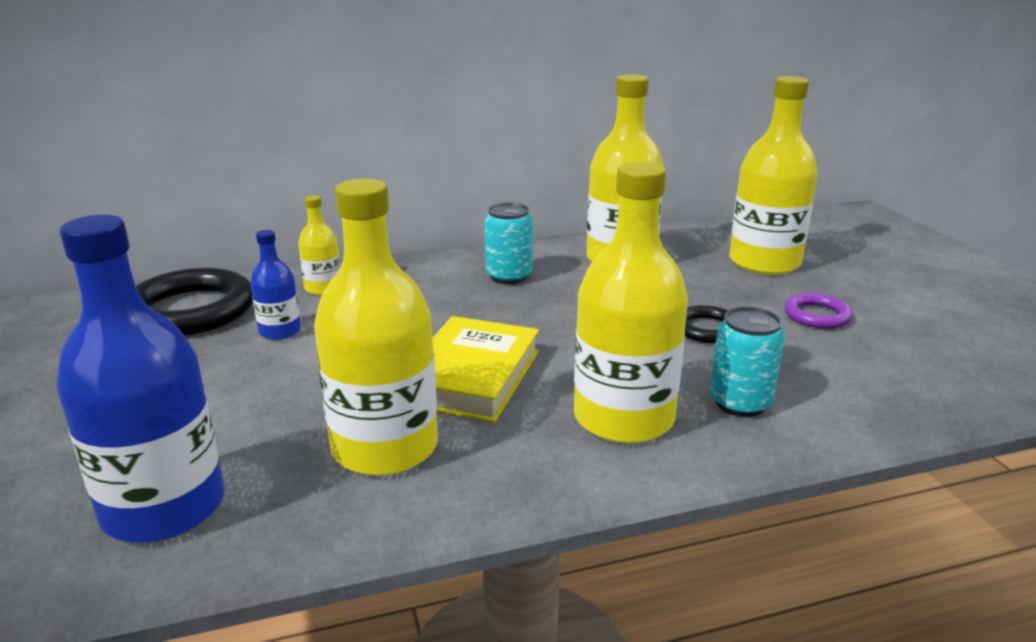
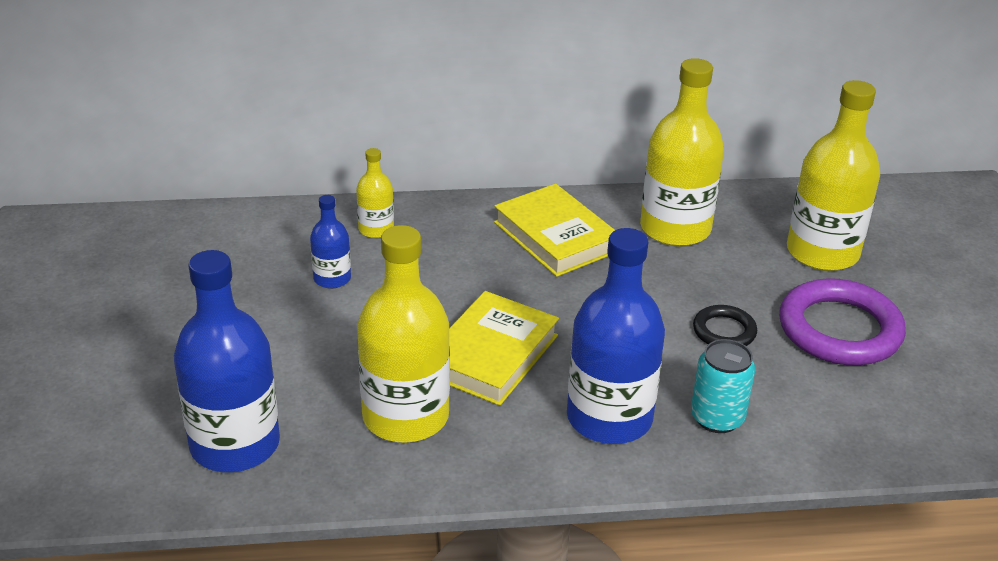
camera: 10 degrees right, 10 degrees up
black ring [136,268,253,335] -> none
turquoise can [485,202,533,284] -> yellow book [494,184,615,277]
yellow bottle [574,162,688,444] -> blue bottle [567,228,665,444]
purple ring [784,293,853,329] -> purple ring [779,278,906,366], size x1.95

